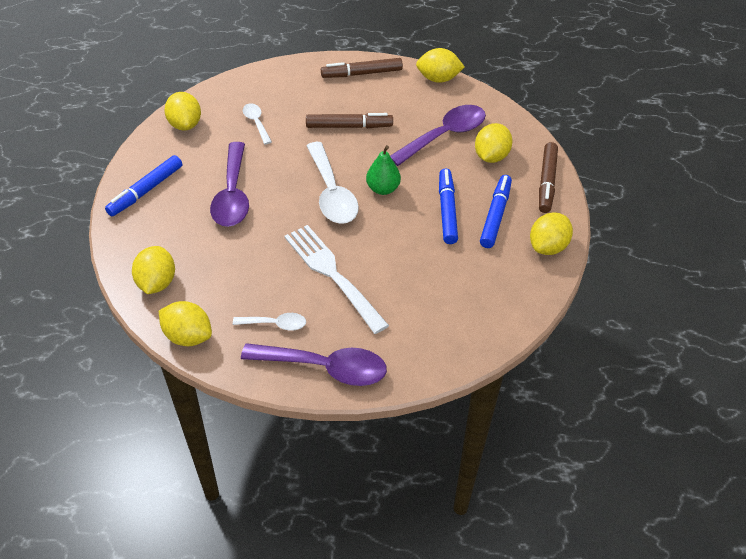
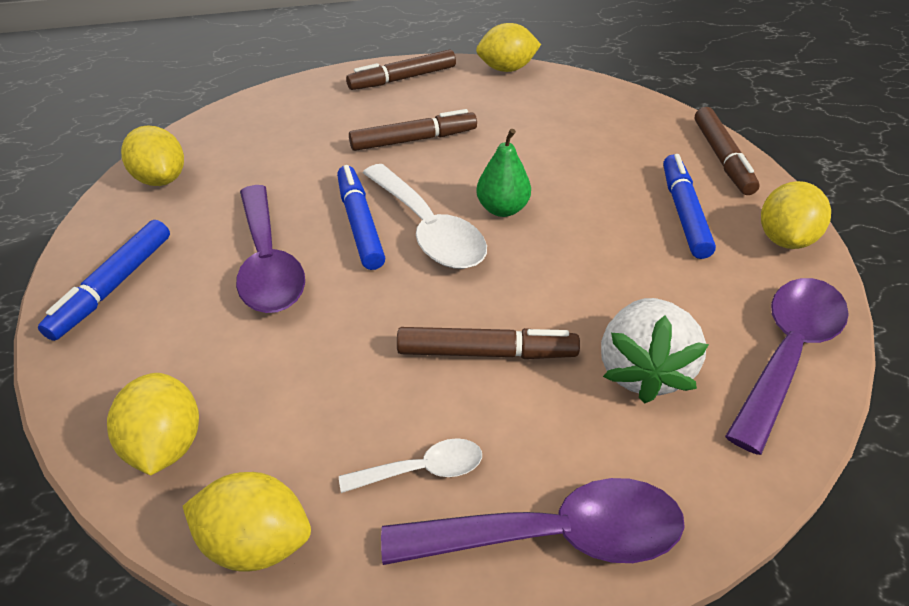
camera: 15 degrees left, 5 degrees down
white spoon [243,103,272,144] -> none
white fork [284,225,389,334] -> brown marker [397,327,580,359]
purple spoon [390,105,486,166] -> purple spoon moved to [725,278,849,455]
blue marker [439,168,458,244] -> blue marker moved to [337,165,385,270]
yellow lemon [475,123,512,163] -> none
none -> white strawberry [601,298,709,404]

